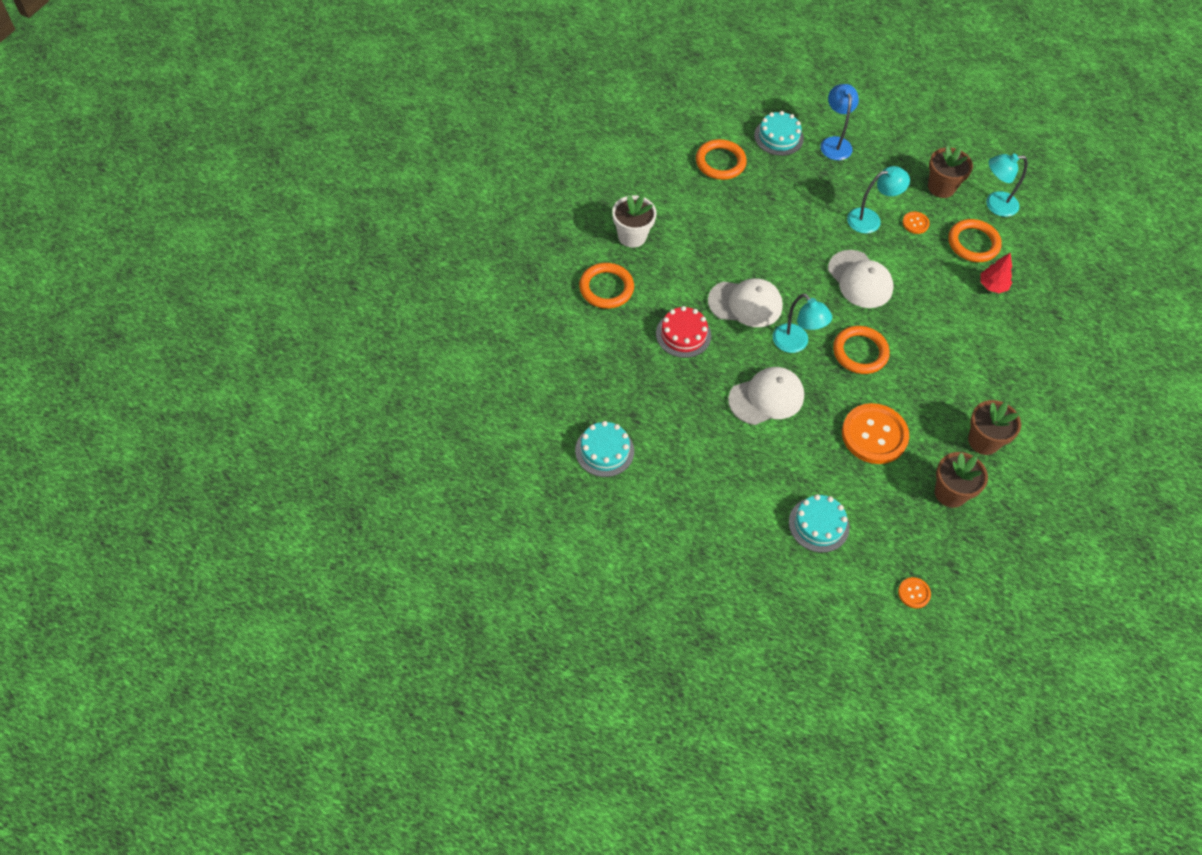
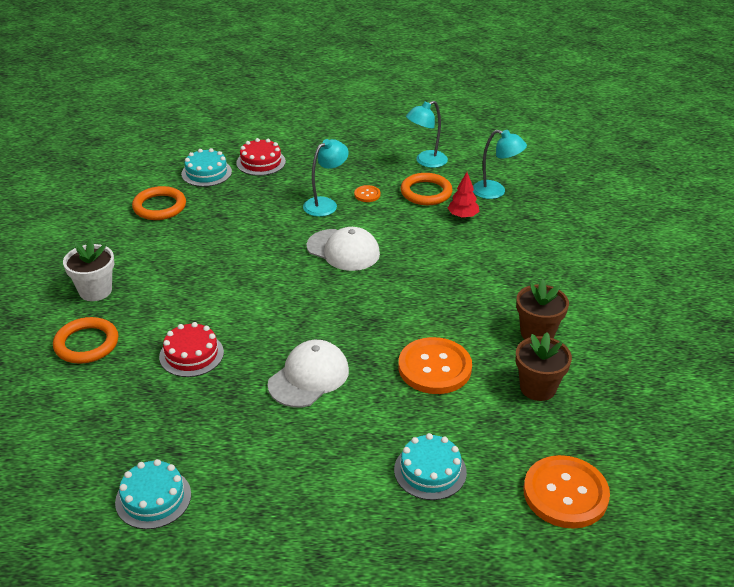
camera: 25 degrees left, 20 degrees down
white cap [708,278,783,327] -> none
turquoise lamp [773,294,832,353] -> turquoise lamp moved to [473,130,527,199]
blue lamp [820,84,859,160] -> red cake [236,138,286,176]
orange ring [833,326,890,374] -> none
orange button [898,577,931,608] -> orange button [524,455,610,529], size x2.23
brown flower pot [928,145,973,198] -> none

